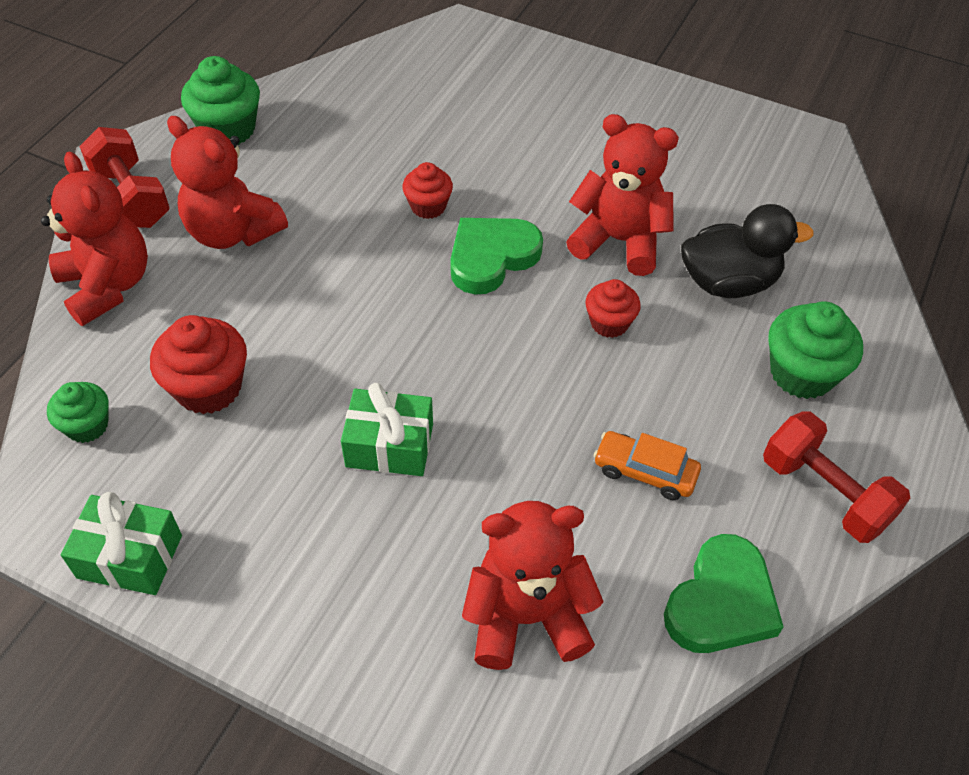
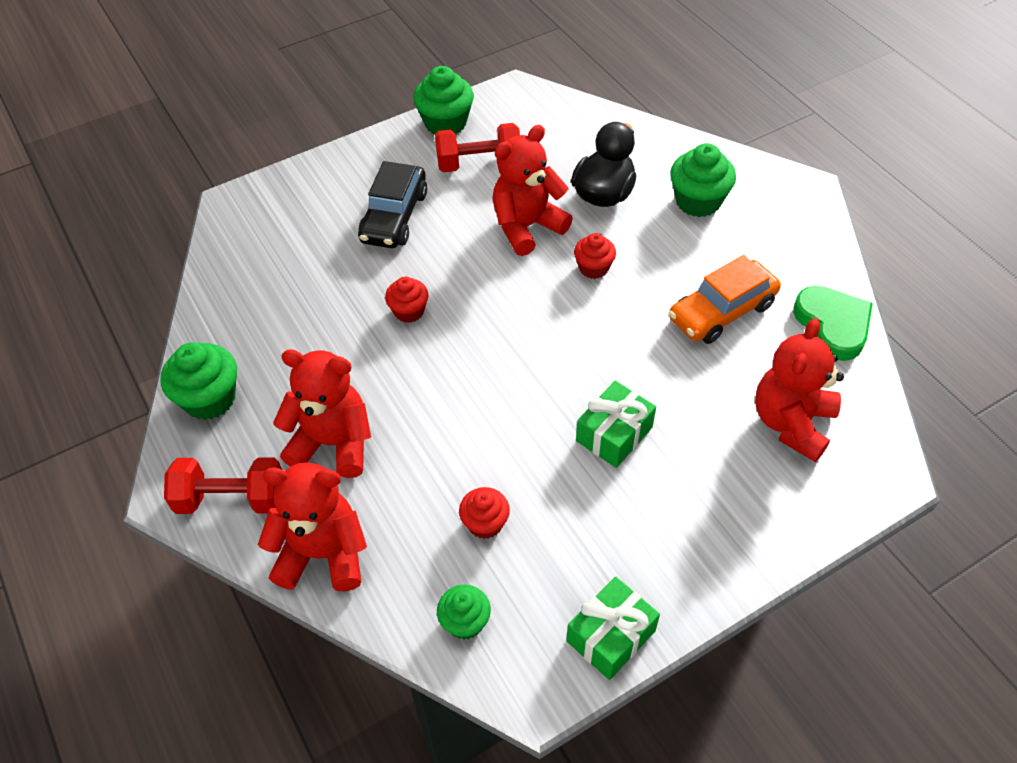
camera: 55 degrees left, 0 degrees up
red cupcake [150,315,247,414] -> red cupcake [459,487,510,539], size x0.62
red teddy bear [167,116,288,249] -> red teddy bear turned 150 degrees counterclockwise [273,350,371,478]
green heart [450,218,543,294] -> none
orange car [594,431,701,500] -> orange car [669,255,781,344], size x1.57
red dumbbell [763,411,910,543] -> red dumbbell moved to [435,123,520,172]
none -> black car [358,161,427,248]
none -> green cupcake [413,66,474,135]

